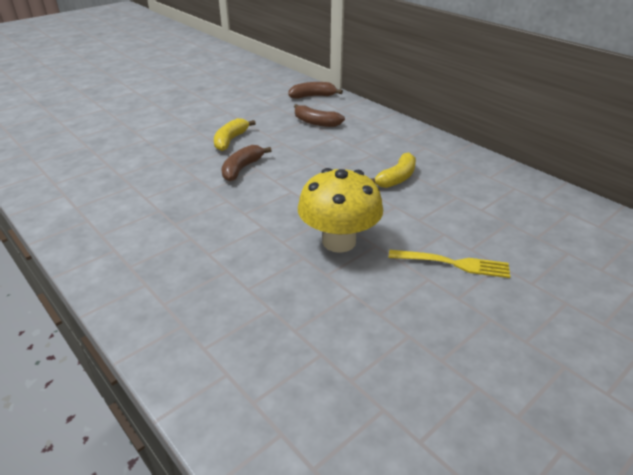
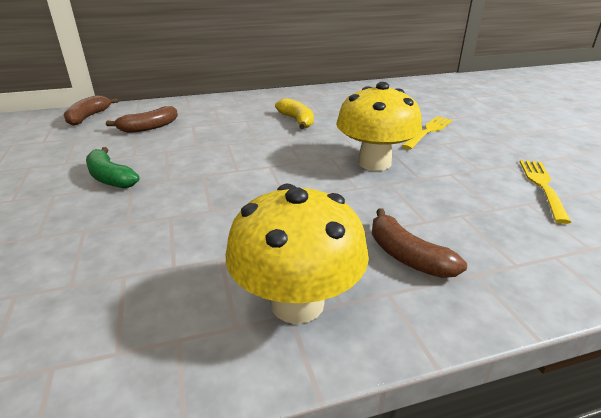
camera: 65 degrees left, 5 degrees down
yellow banana [214,118,256,151] -> green banana [86,147,140,189]
brown banana [221,145,272,181] -> brown banana moved to [372,208,467,278]
none -> yellow mushroom [226,184,369,324]
none -> yellow fork [520,160,572,224]

